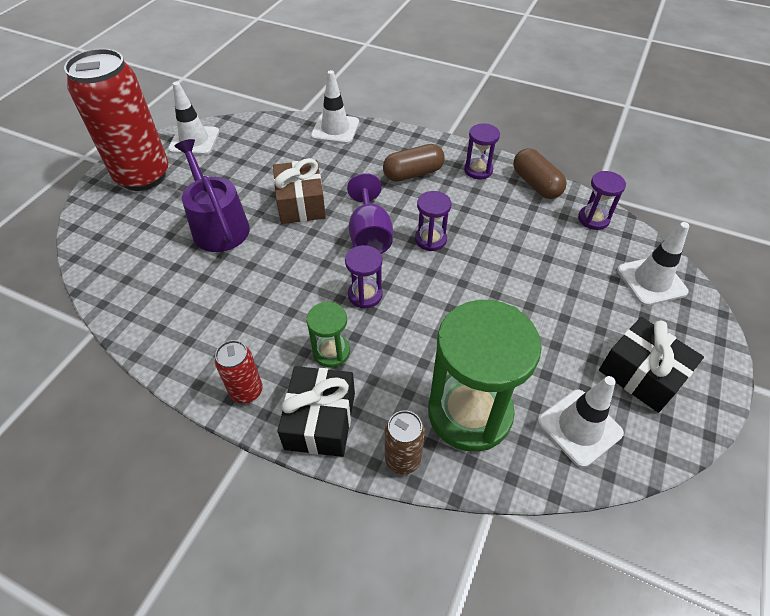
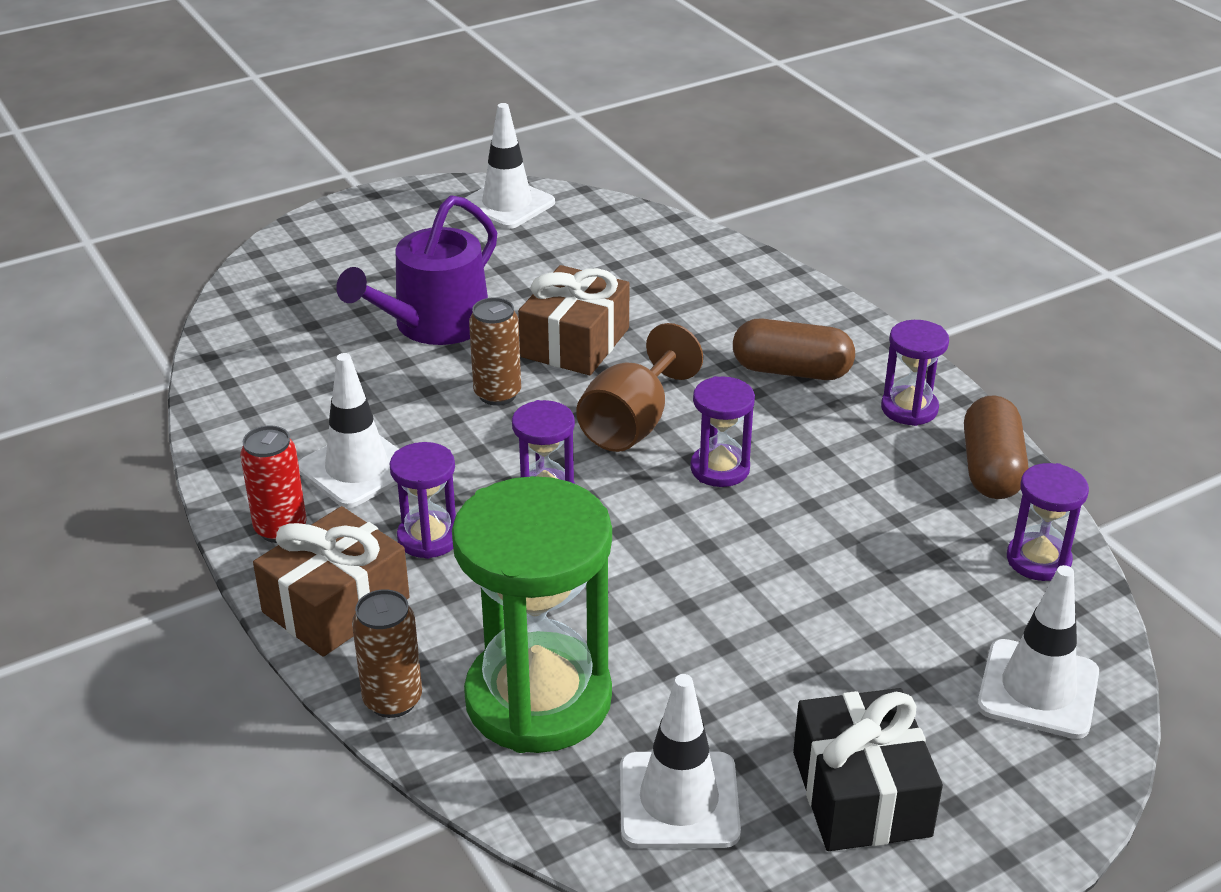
camera: 35 degrees right, 15 degrees down
red can [64,48,169,191] -> none
purple watering can [174,139,250,252] -> purple watering can turned 150 degrees counterclockwise [336,195,497,345]
black gift [277,366,355,457] -> brown gift [253,506,410,657]
green hourglass [306,302,350,367] -> purple hourglass [390,442,456,559]
white traffic cone [311,70,359,144] -> white traffic cone moved to [298,353,399,508]
purple goblet [347,173,393,254] -> brown goblet [576,323,703,452]
none -> brown can [469,297,521,406]

